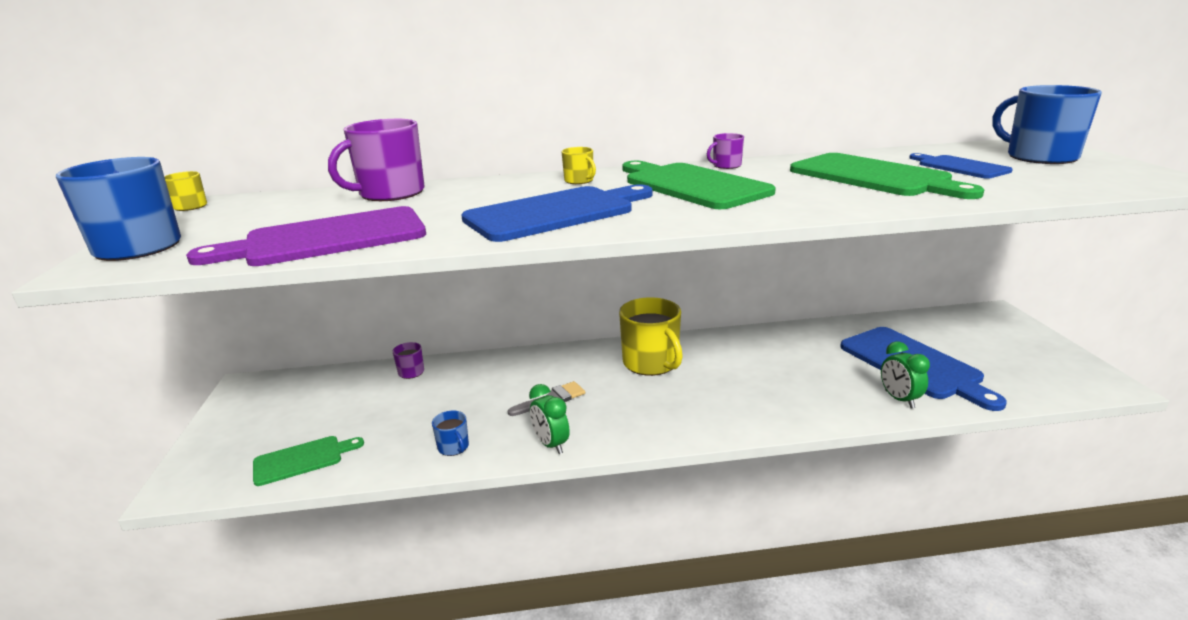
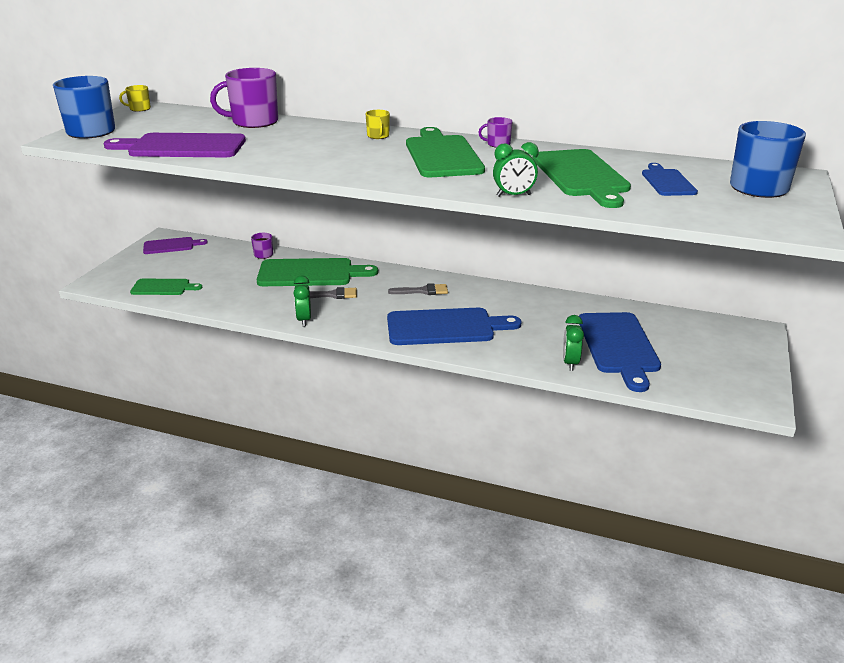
camera: 25 degrees right, 5 degrees up
blue mug [432,410,469,456] -> none
blue cutting board [461,184,652,242] -> blue cutting board moved to [387,308,521,345]
yellow mug [619,297,683,376] -> grey brush [388,283,448,295]
none -> purple cutting board [143,237,208,254]
none -> green cutting board [256,258,378,286]
none -> green clock [493,142,539,197]

